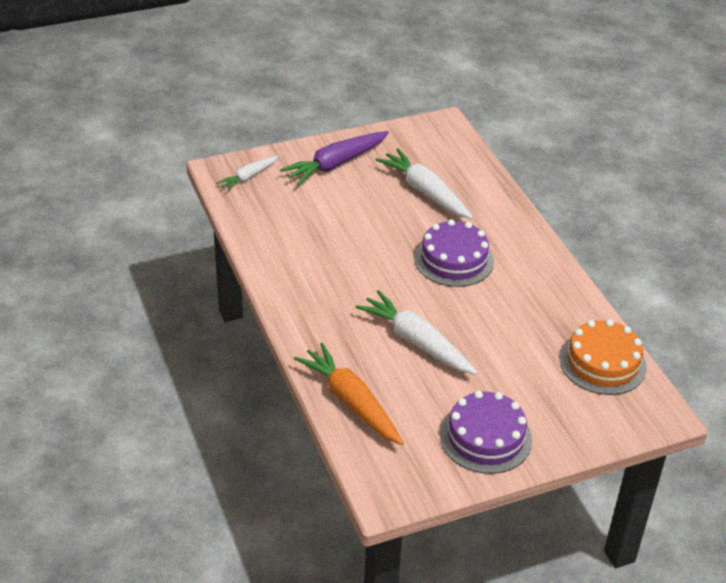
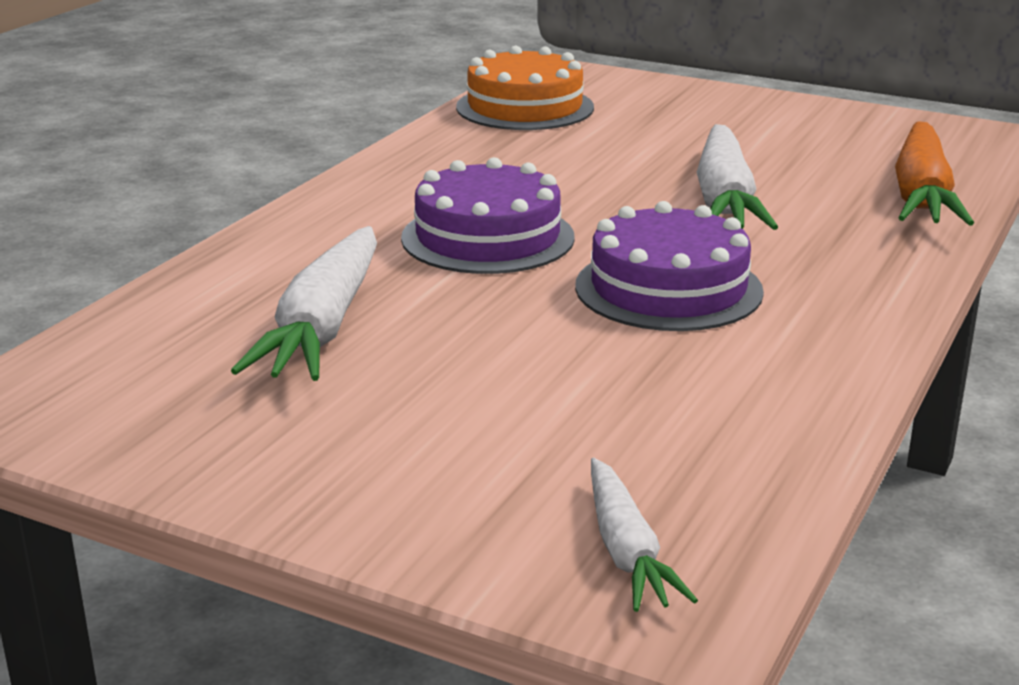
camera: 130 degrees left, 15 degrees down
white carrot [217,155,278,191] -> white carrot turned 75 degrees clockwise [591,458,698,612]
purple carrot [280,131,389,186] -> none
purple cake [440,391,532,474] -> purple cake moved to [575,201,764,331]

